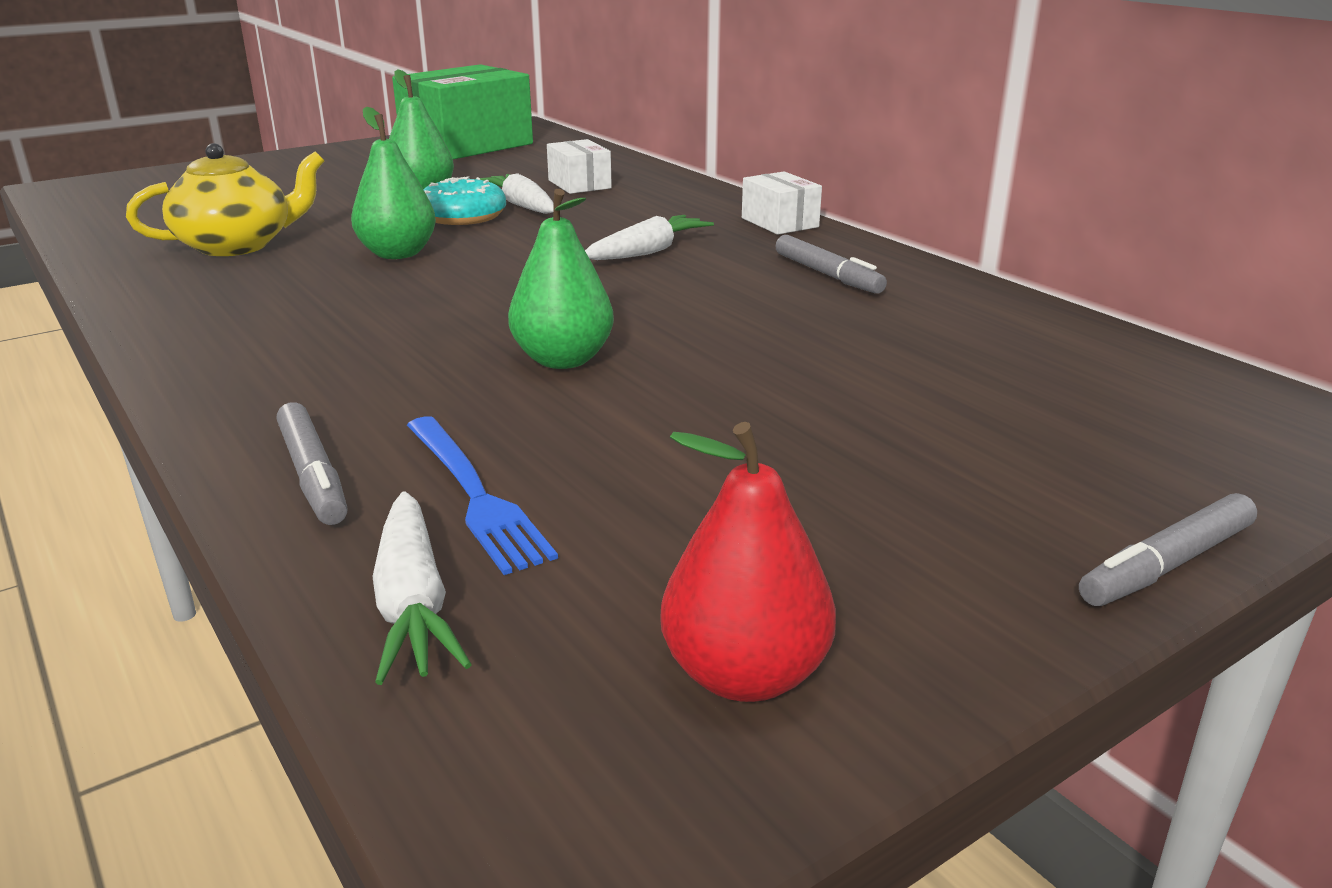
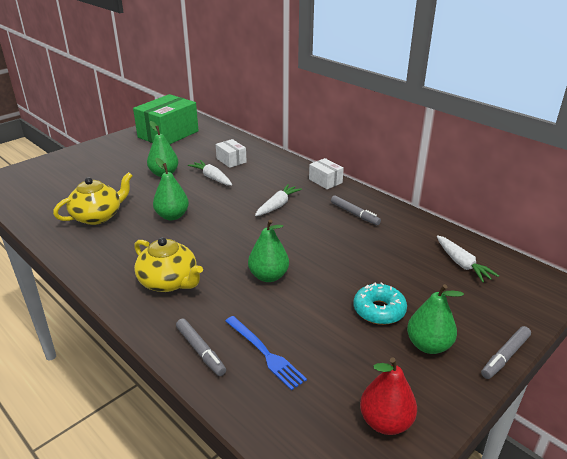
camera: 10 degrees left, 5 degrees up
white carrot [372,491,472,685] -> white carrot moved to [437,235,499,283]
turquoise donut [423,177,506,225] -> turquoise donut moved to [353,282,407,325]
none -> yellow teapot [134,237,203,292]
none -> green pear [407,284,464,354]

